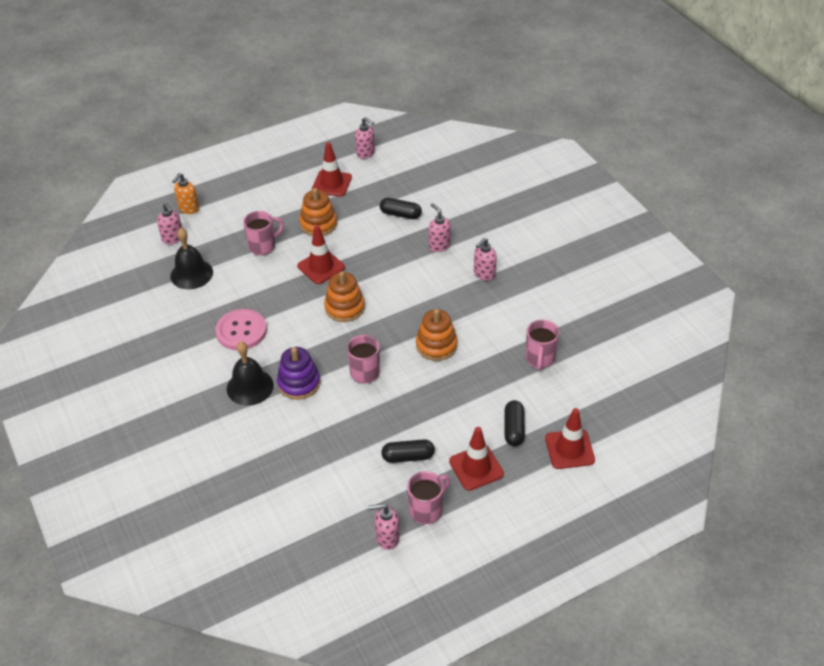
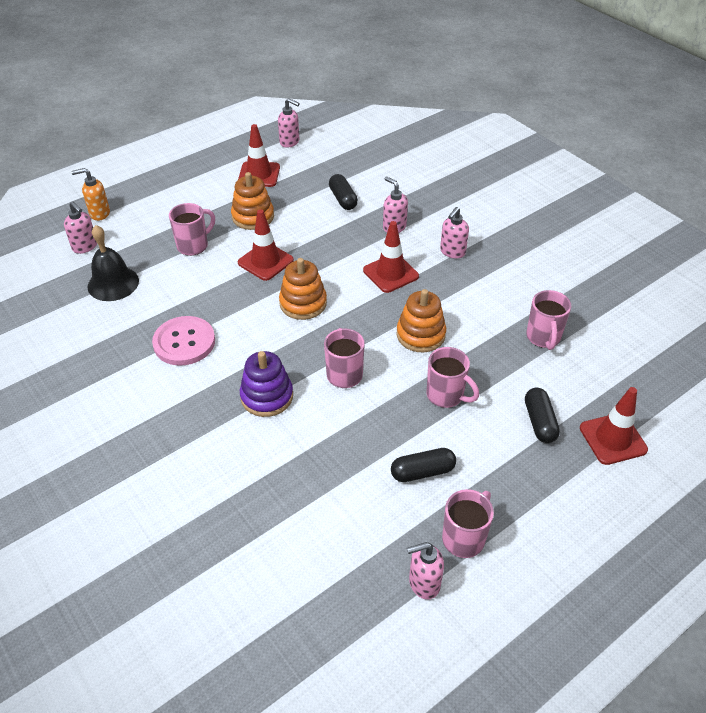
camera: 10 degrees left, 0 degrees up
orange soap dispenser [172,173,199,214] -> orange soap dispenser turned 60 degrees clockwise [71,168,110,221]
black bell [227,342,274,406] -> none
black capsule [380,198,422,219] -> black capsule turned 60 degrees clockwise [329,174,358,210]
red traffic cone [449,427,504,491] -> red traffic cone moved to [363,221,419,293]
none -> pink mug [426,347,479,408]

